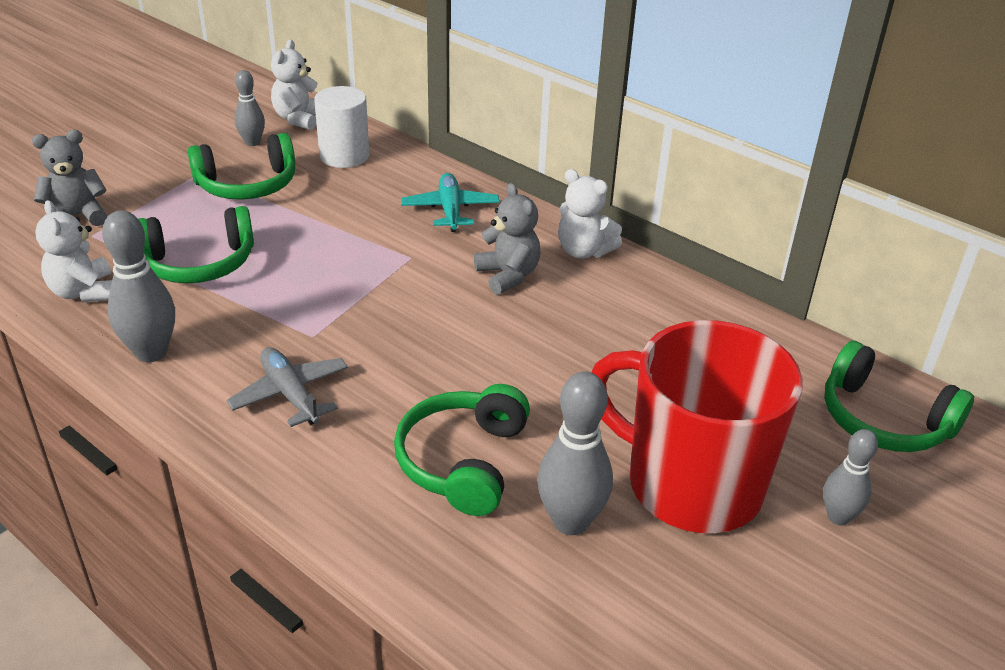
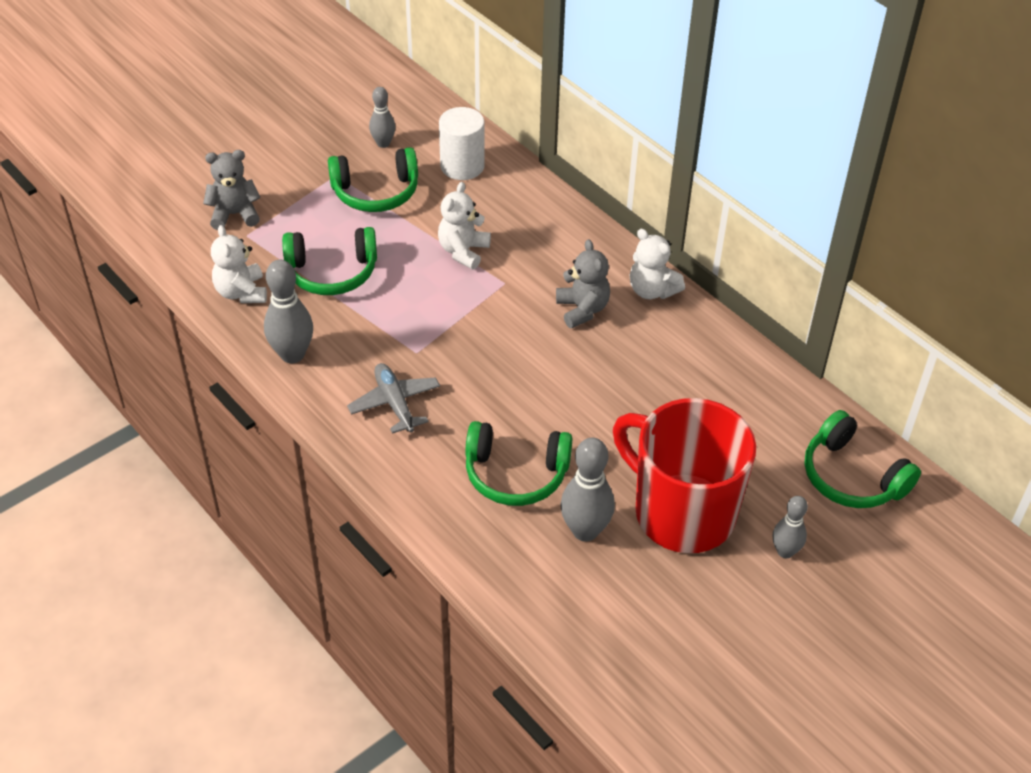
camera: 10 degrees right, 10 degrees up
white teddy bear [271,39,318,130] -> white teddy bear moved to [438,182,491,269]
green headphones [394,384,530,516] -> green headphones turned 105 degrees counterclockwise [465,421,572,506]
turquoise plane [401,173,500,232] -> none

